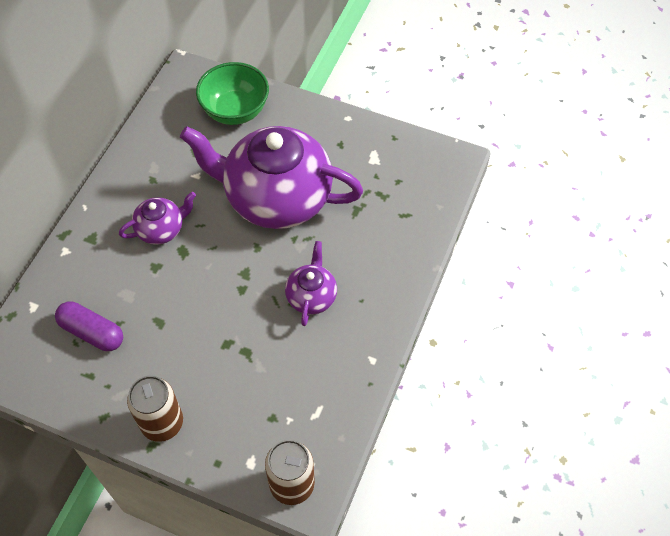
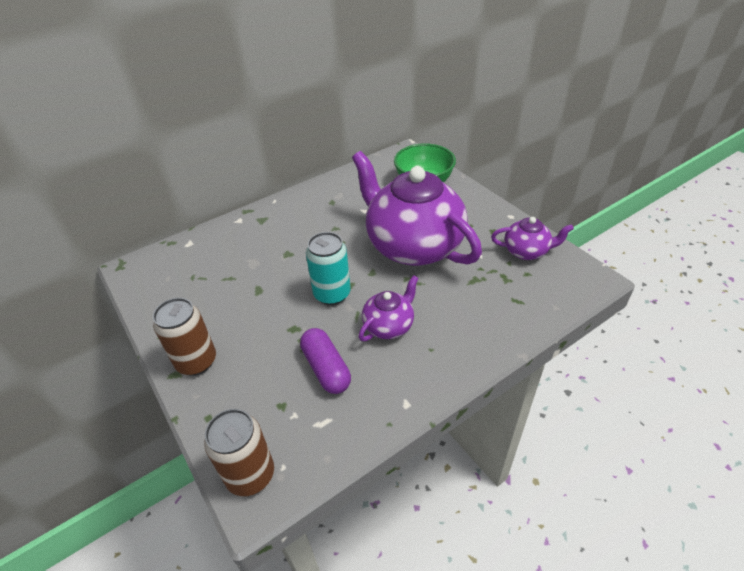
camera: 35 degrees right, 15 degrees down
purple capsule [55,301,123,351] -> purple capsule moved to [300,328,351,394]
purple teapot [119,192,196,245] -> purple teapot moved to [491,217,574,260]
none -> turquoise can [306,232,351,305]

